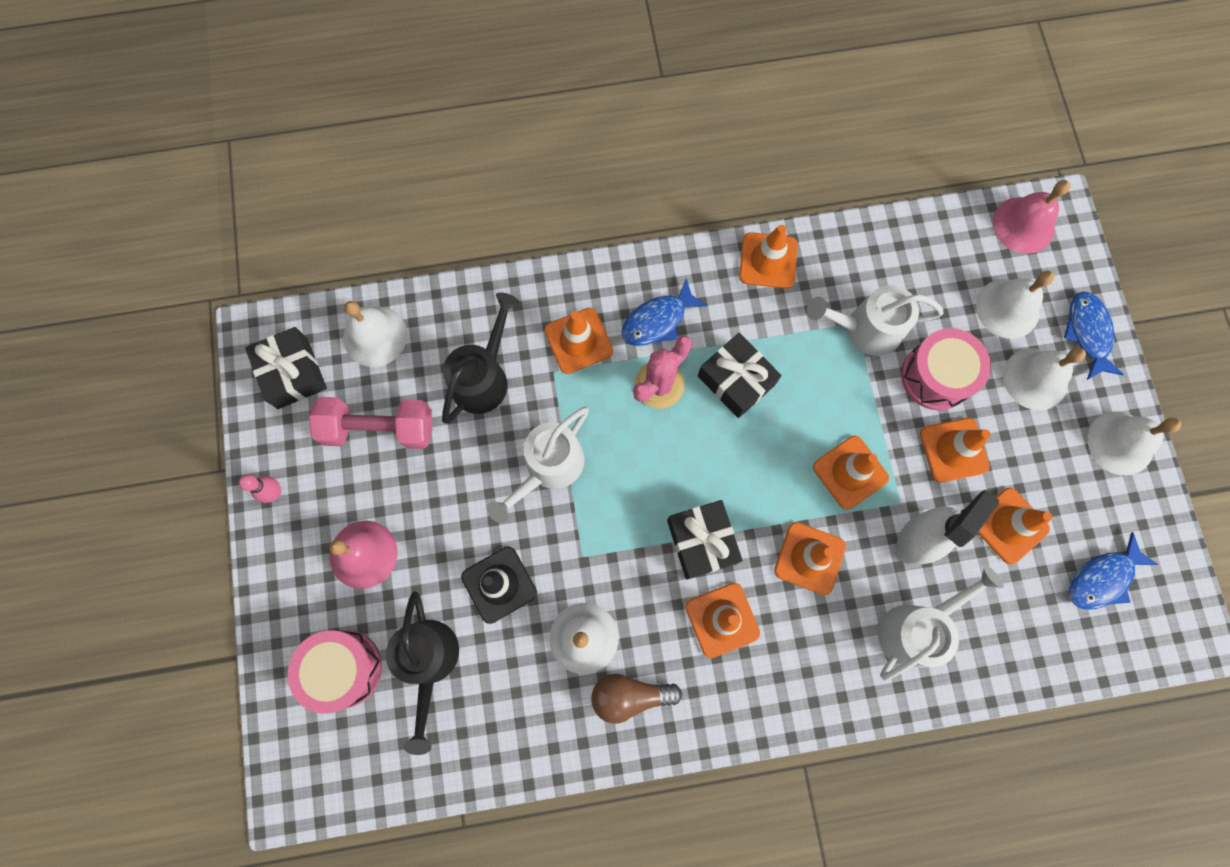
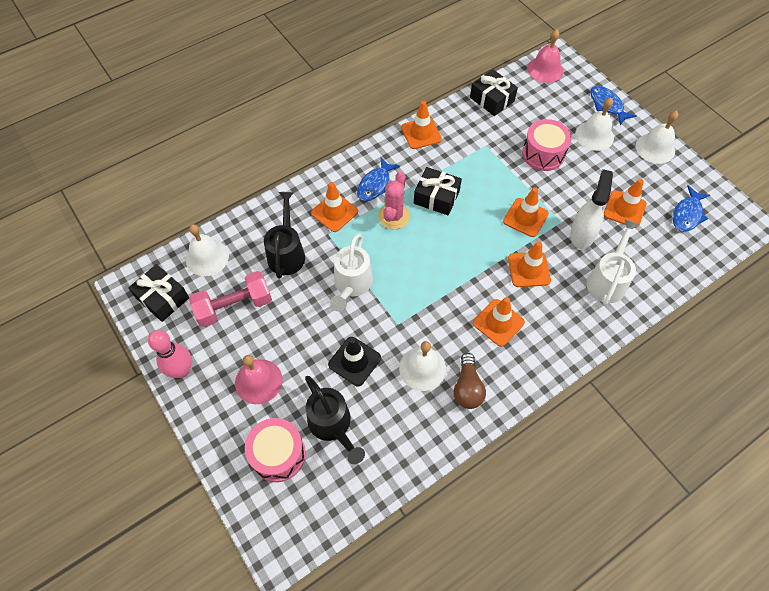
camera: 25 degrees left, 15 degrees down
pink bowling pin [239,474,281,503] -> pink bowling pin [148,330,192,378], size x1.71
brown light bulb [591,674,682,724] -> brown light bulb turned 60 degrees counterclockwise [454,353,486,409]
black gift [667,500,743,580] -> black gift moved to [470,69,518,116]
white watering can [807,285,944,356] -> none
orange traffic cone [920,418,991,483] -> none
white bell [976,271,1054,339] -> none

